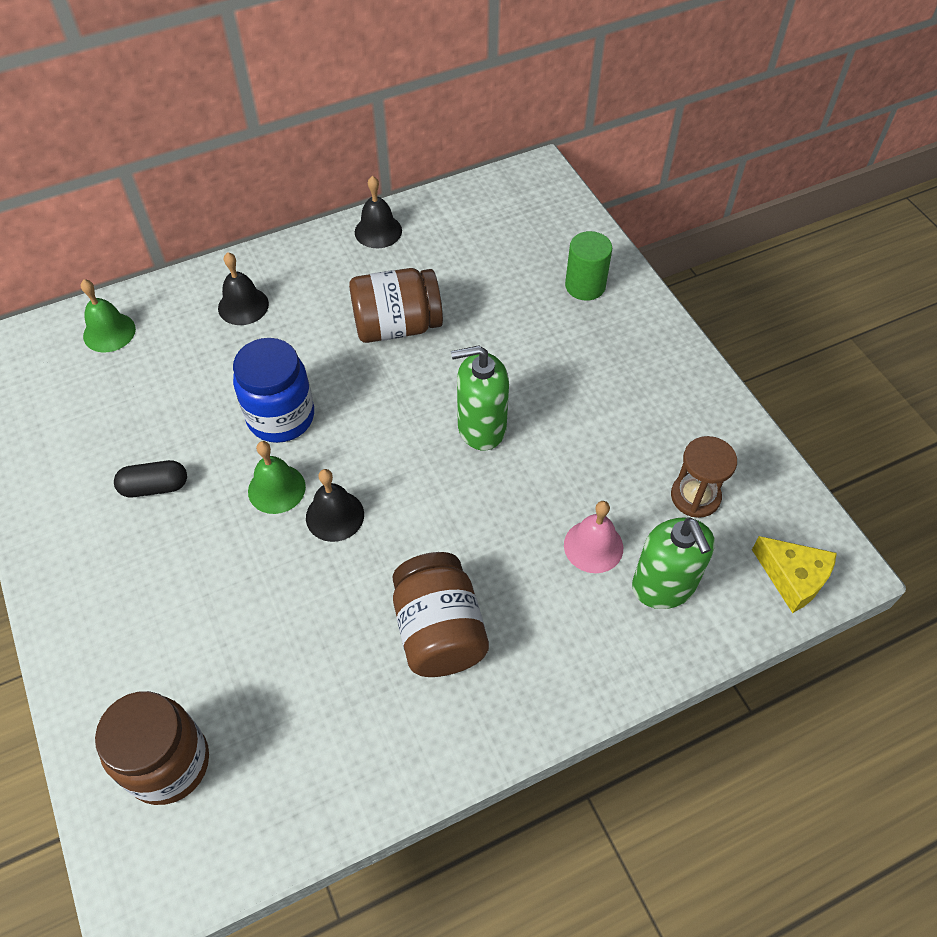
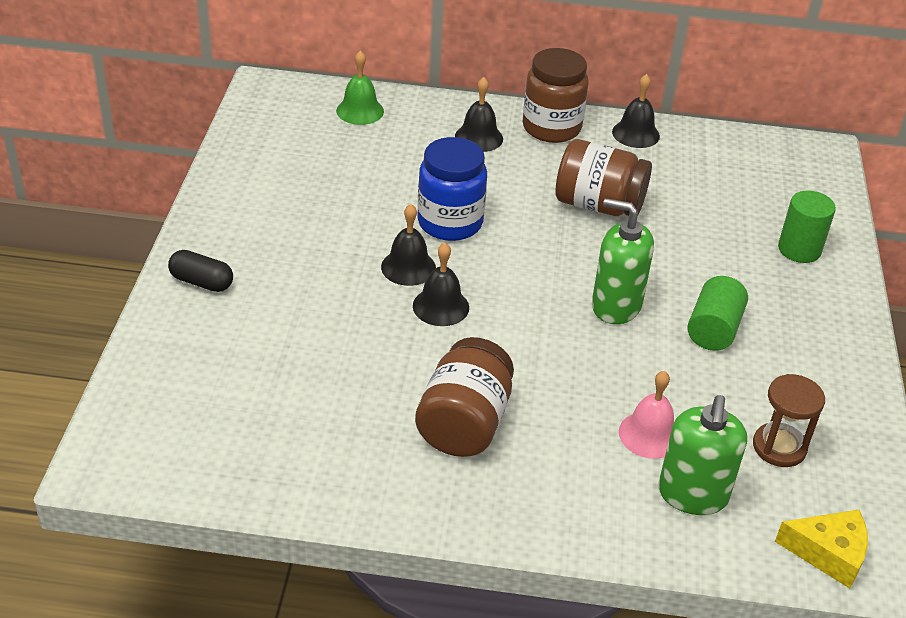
camera: 30 degrees right, 15 degrees down
brown jar [95,691,209,805] -> brown jar moved to [523,48,588,143]
black capsule [114,460,187,497] -> black capsule moved to [168,250,233,292]
green bell [248,441,306,514] -> black bell [381,204,436,286]
yellow cheese [752,536,837,613] -> yellow cheese turned 60 degrees counterclockwise [775,509,868,589]
none -> green cylinder [687,276,748,351]

